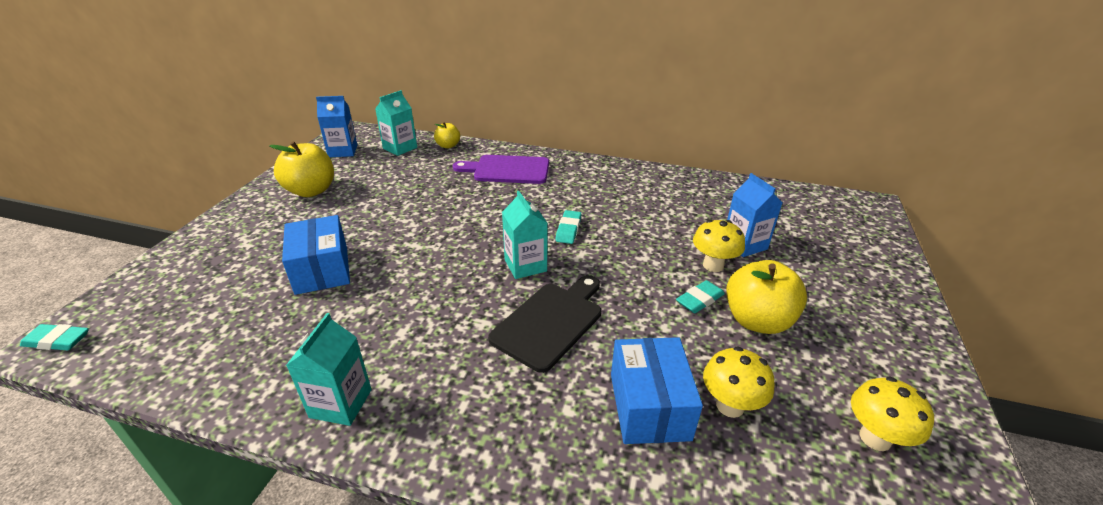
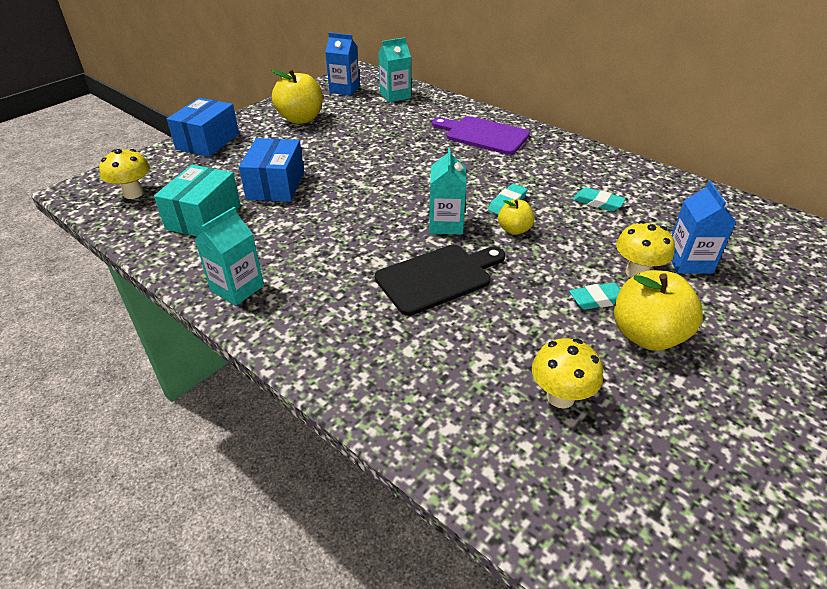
camera: 25 degrees right, 5 degrees up
turquoise eraser [20,324,89,350] -> turquoise eraser moved to [573,187,626,211]
yellow apple [434,122,460,148] -> yellow apple moved to [498,199,535,235]
blue box [611,337,703,444] -> blue box moved to [167,98,239,157]
yellow mushroom [851,377,934,451] -> yellow mushroom moved to [99,149,150,199]
none -> turquoise box [154,165,241,236]

